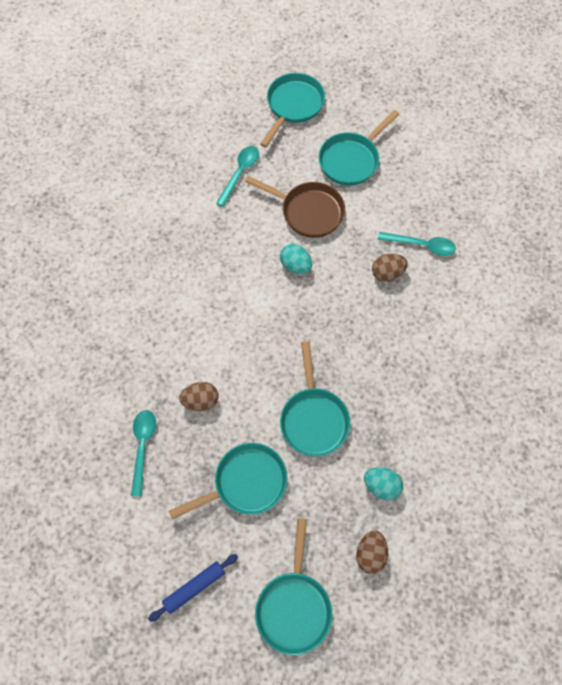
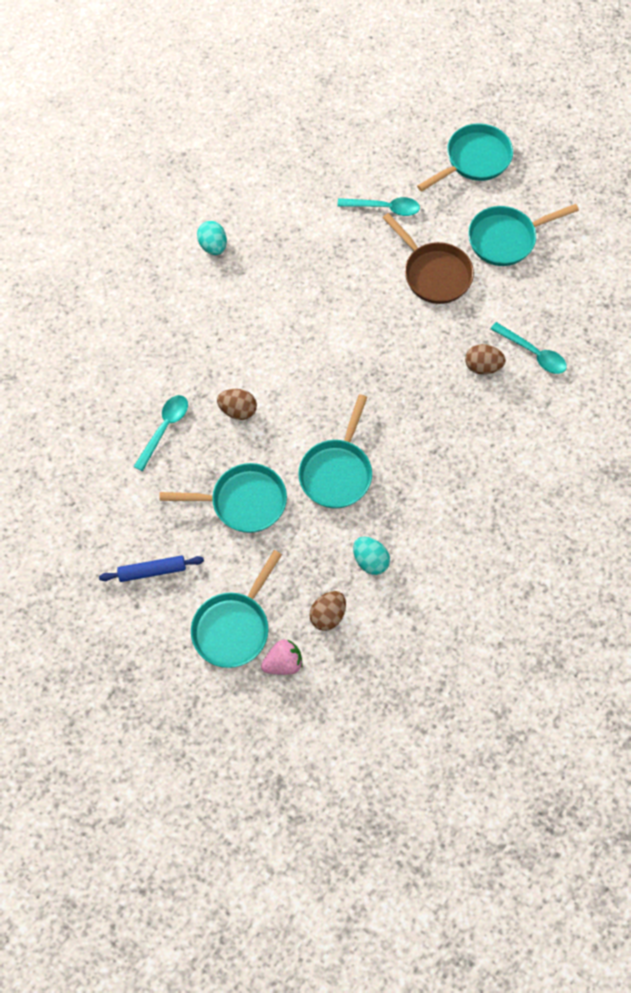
camera: 25 degrees right, 0 degrees up
turquoise spoon [216,146,259,207] -> turquoise spoon turned 45 degrees clockwise [337,197,420,216]
turquoise egg [280,244,312,274] -> turquoise egg moved to [197,221,227,255]
none -> pink strawberry [261,639,303,675]

